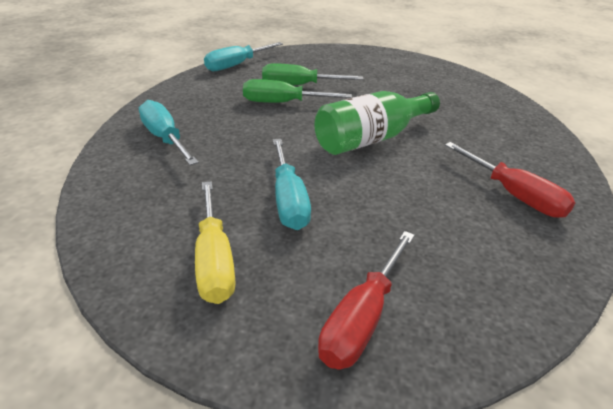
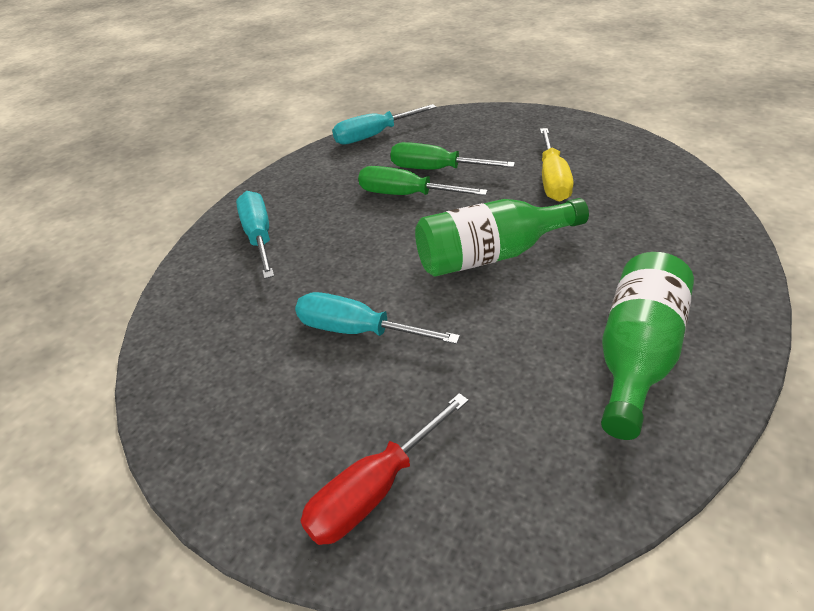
camera: 20 degrees right, 5 degrees up
yellow screwdriver [195,181,236,304] -> yellow screwdriver moved to [540,128,573,202]
turquoise screwdriver [273,139,311,230] -> turquoise screwdriver turned 105 degrees clockwise [295,292,460,344]
red screwdriver [445,142,575,218] -> green bottle [601,252,694,440]

